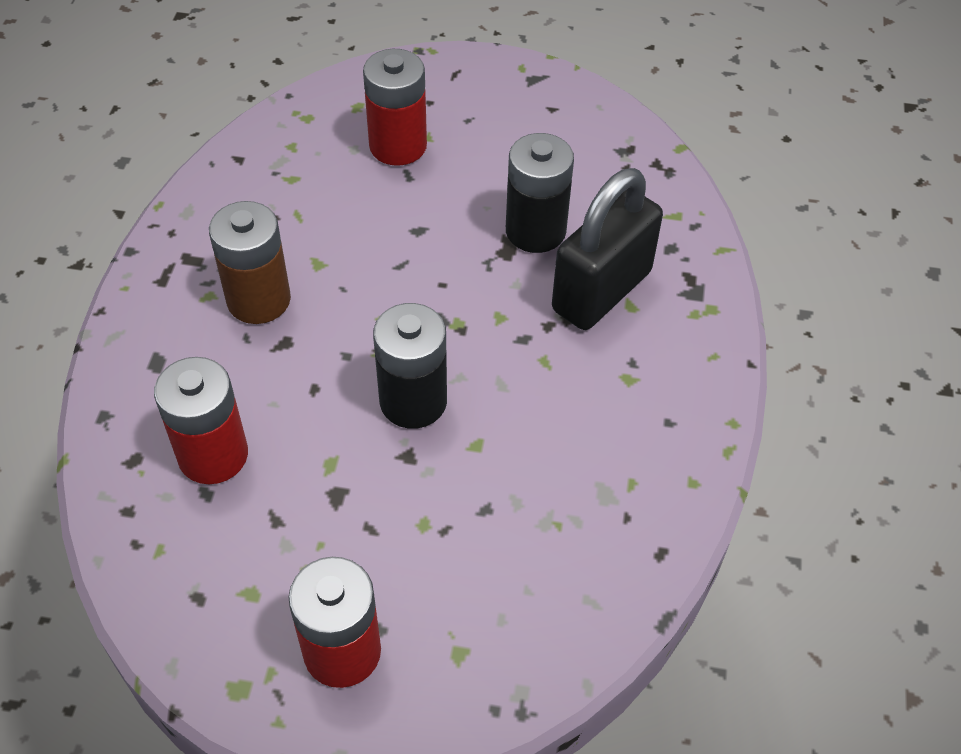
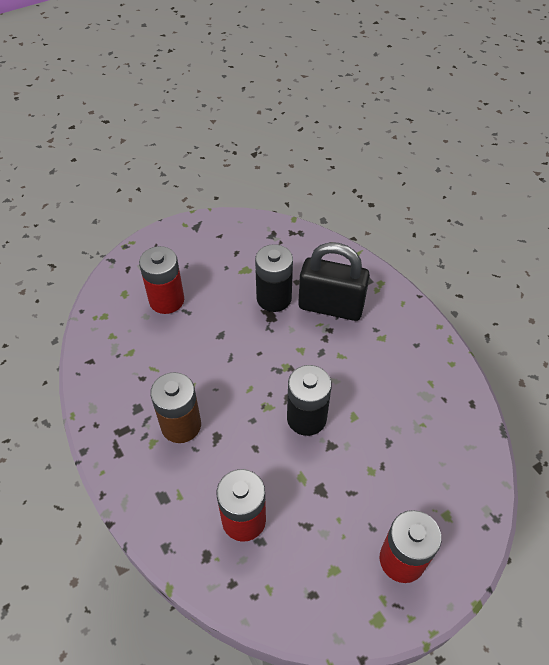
camera: 40 degrees left, 0 degrees up
black padlock [552,168,663,330] -> black padlock turned 75 degrees counterclockwise [298,242,370,321]

